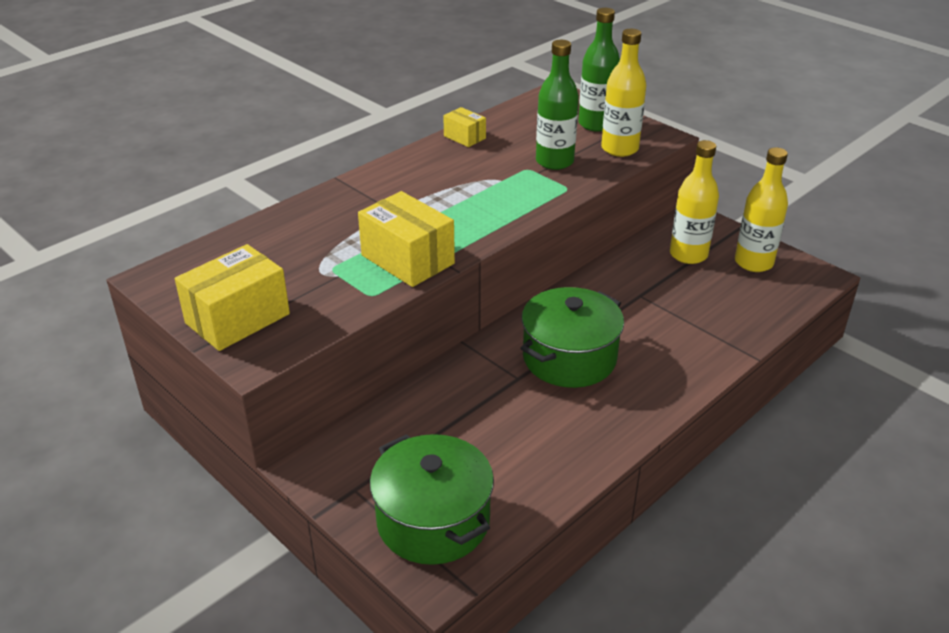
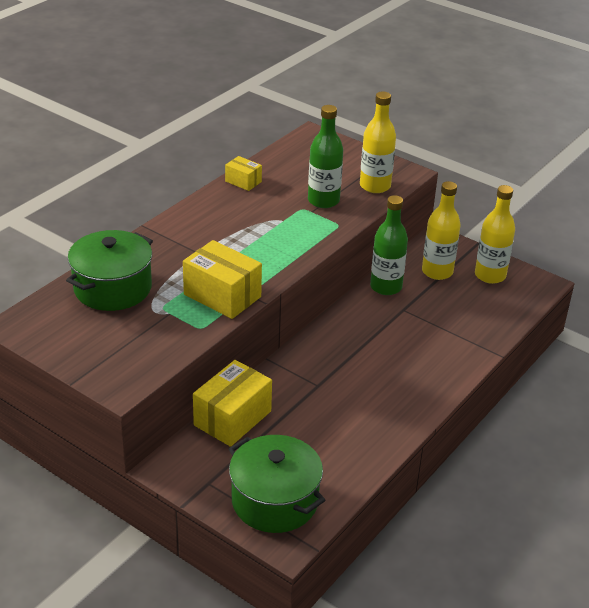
camera: 10 degrees left, 0 degrees up
yellow box [175,244,290,351] -> yellow box moved to [193,360,272,447]
green pot [521,287,624,388] -> green pot moved to [66,230,153,311]
green bottle [578,8,620,132] -> green bottle moved to [370,195,408,295]

